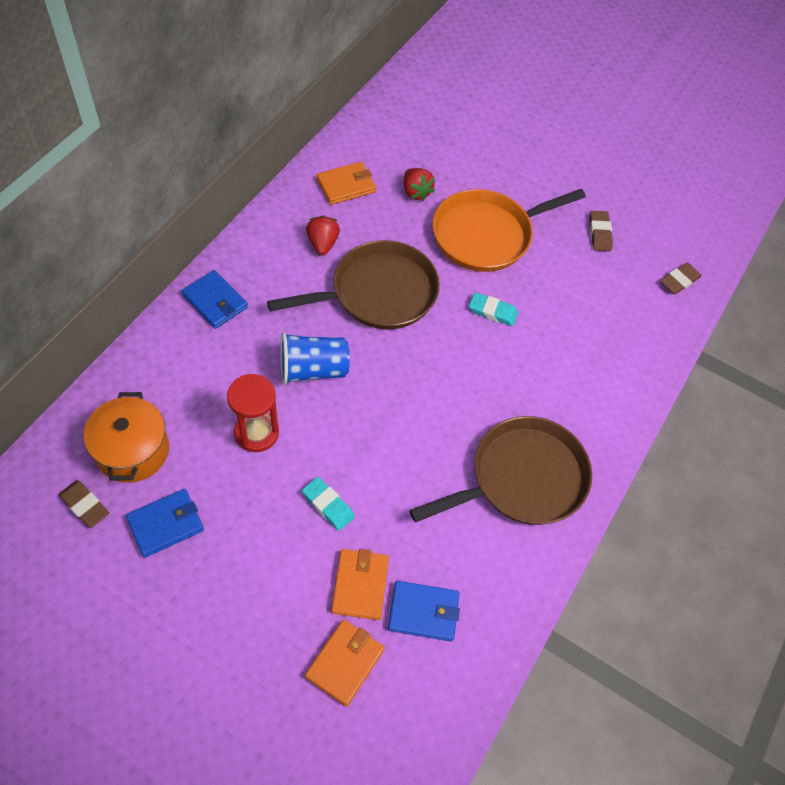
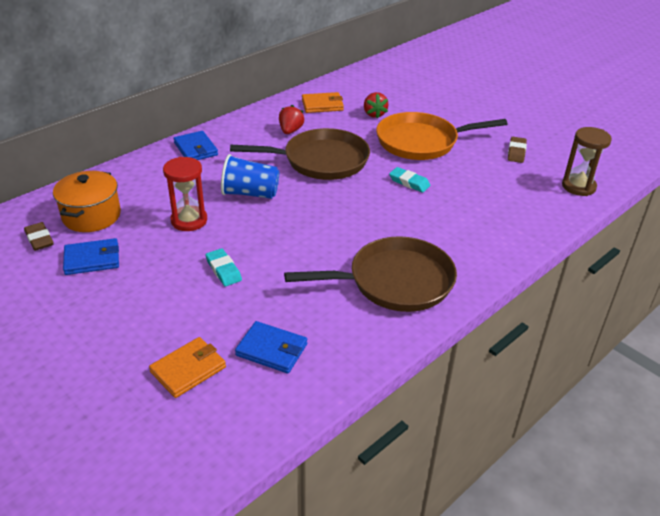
camera: 20 degrees right, 20 degrees down
orange wallet [331,549,389,620] -> none
brown eraser [660,263,702,294] -> brown hourglass [562,127,612,196]

